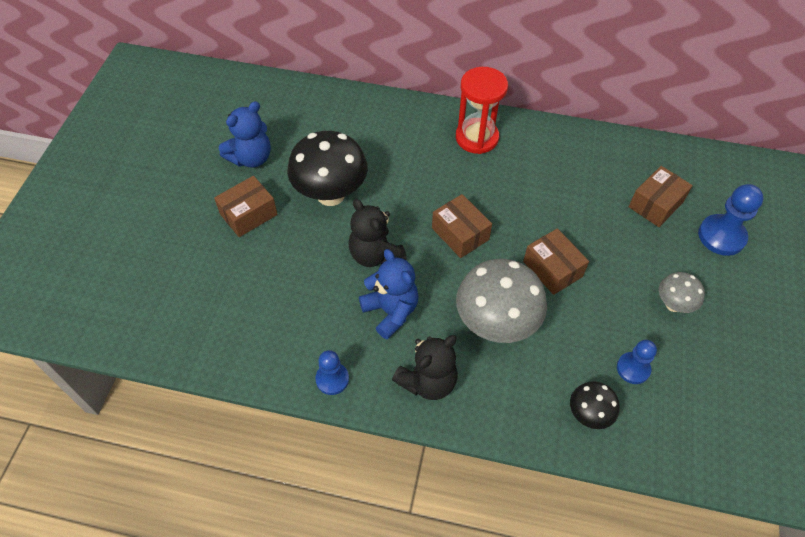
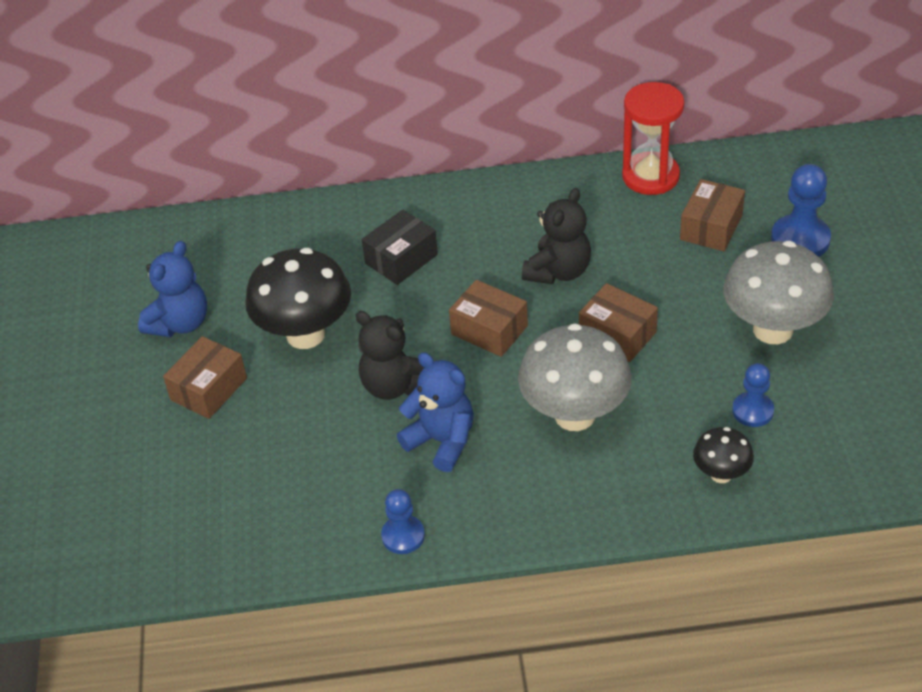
camera: 15 degrees left, 10 degrees down
black teddy bear [392,335,458,400] -> black teddy bear moved to [522,188,591,284]
red hourglass [456,67,508,154] -> red hourglass moved to [622,82,684,195]
grey mushroom [659,272,705,313] -> grey mushroom [723,241,834,344], size x1.94
none -> black box [362,209,438,285]

